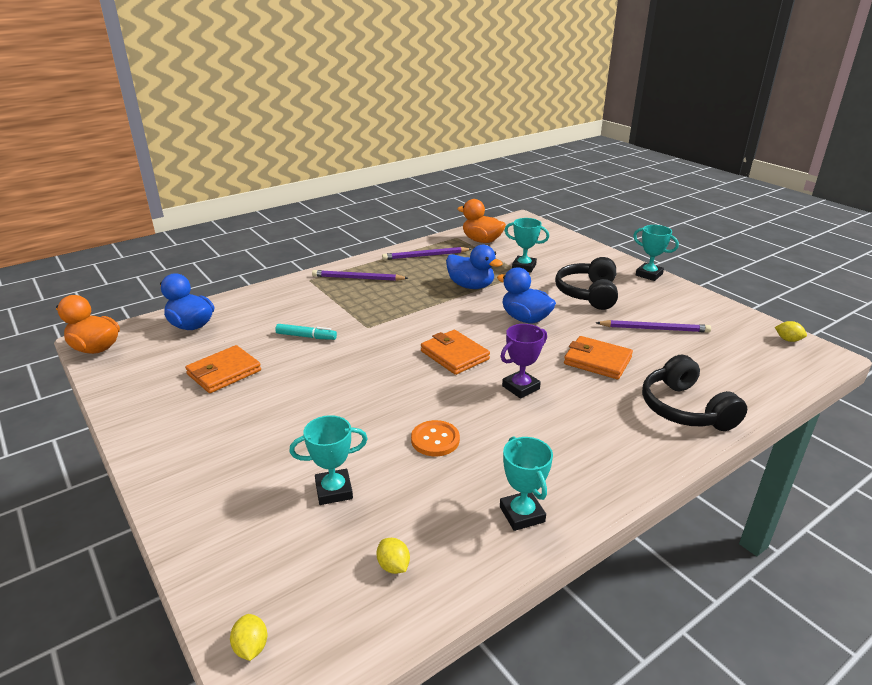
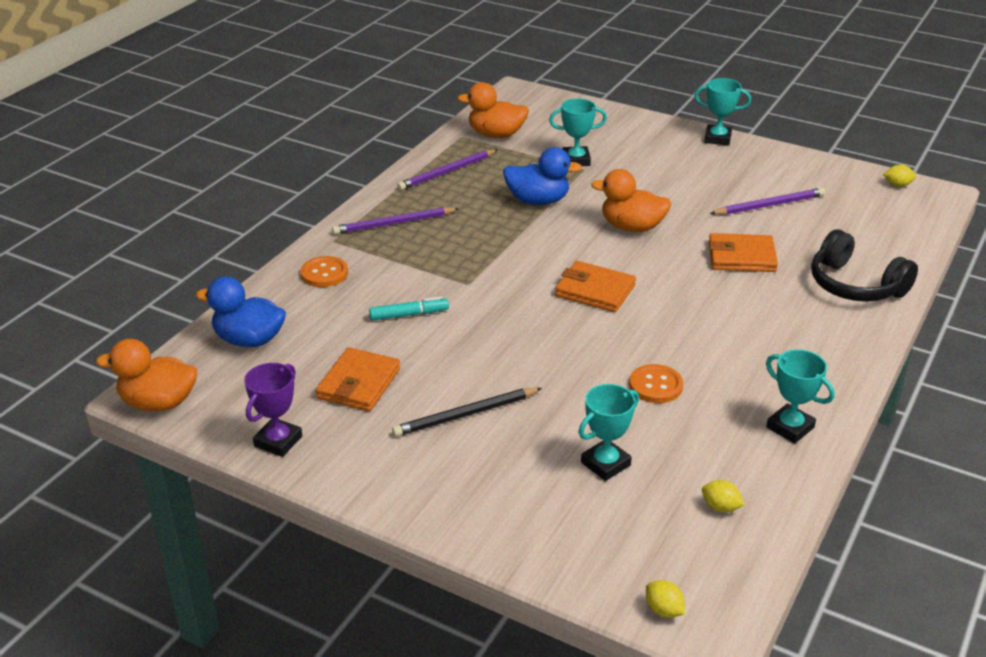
camera: 25 degrees left, 5 degrees up
blue duck [497,267,556,323] -> orange duck [591,169,671,232]
purple trophy [501,324,547,399] -> purple trophy moved to [244,363,302,457]
black headphones [555,257,618,310] -> none
none -> orange button [300,256,348,287]
none -> black pencil [392,388,542,437]

